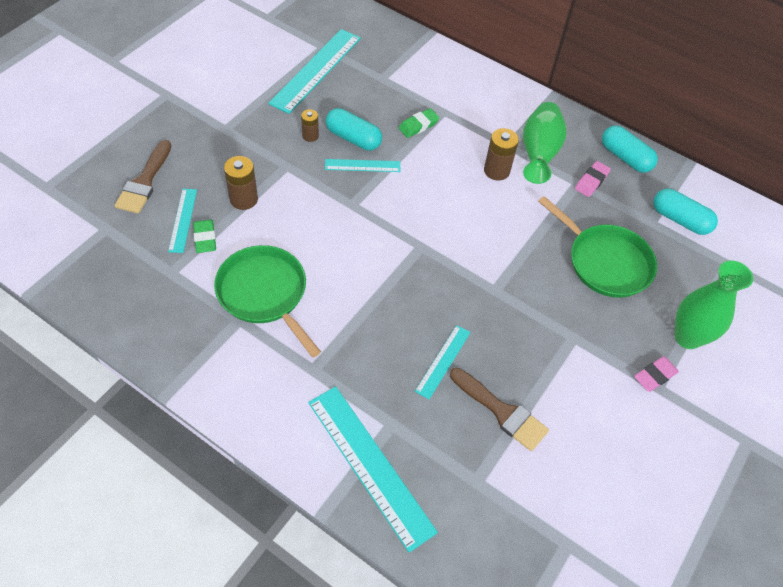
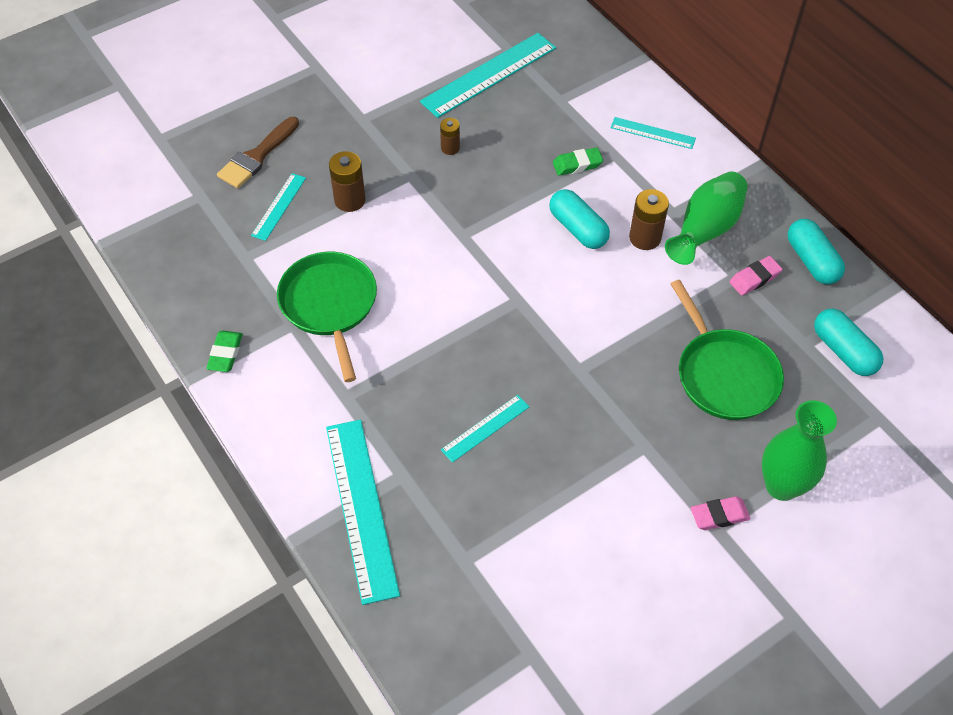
camera: 25 degrees right, 0 degrees up
green eraser [193,220,216,253] -> green eraser moved to [206,331,243,372]
turquoise ruler [325,159,400,172] -> turquoise ruler moved to [611,117,696,149]
turquoise capsule [326,108,382,151] -> turquoise capsule moved to [549,189,610,249]
brown brush [450,368,549,451] -> none

